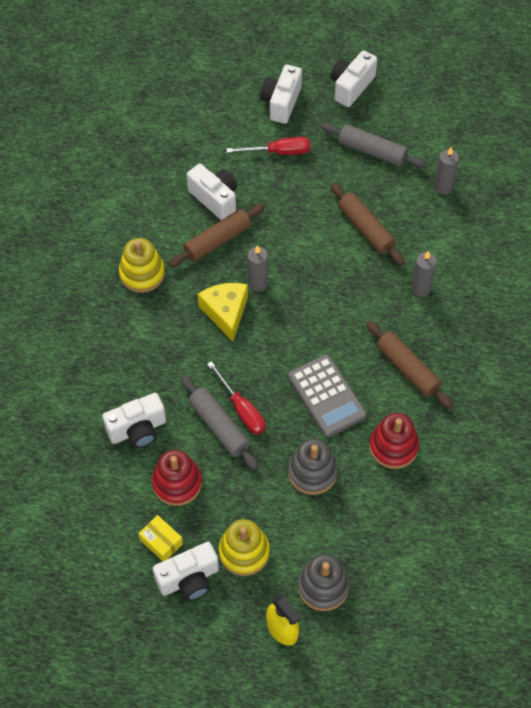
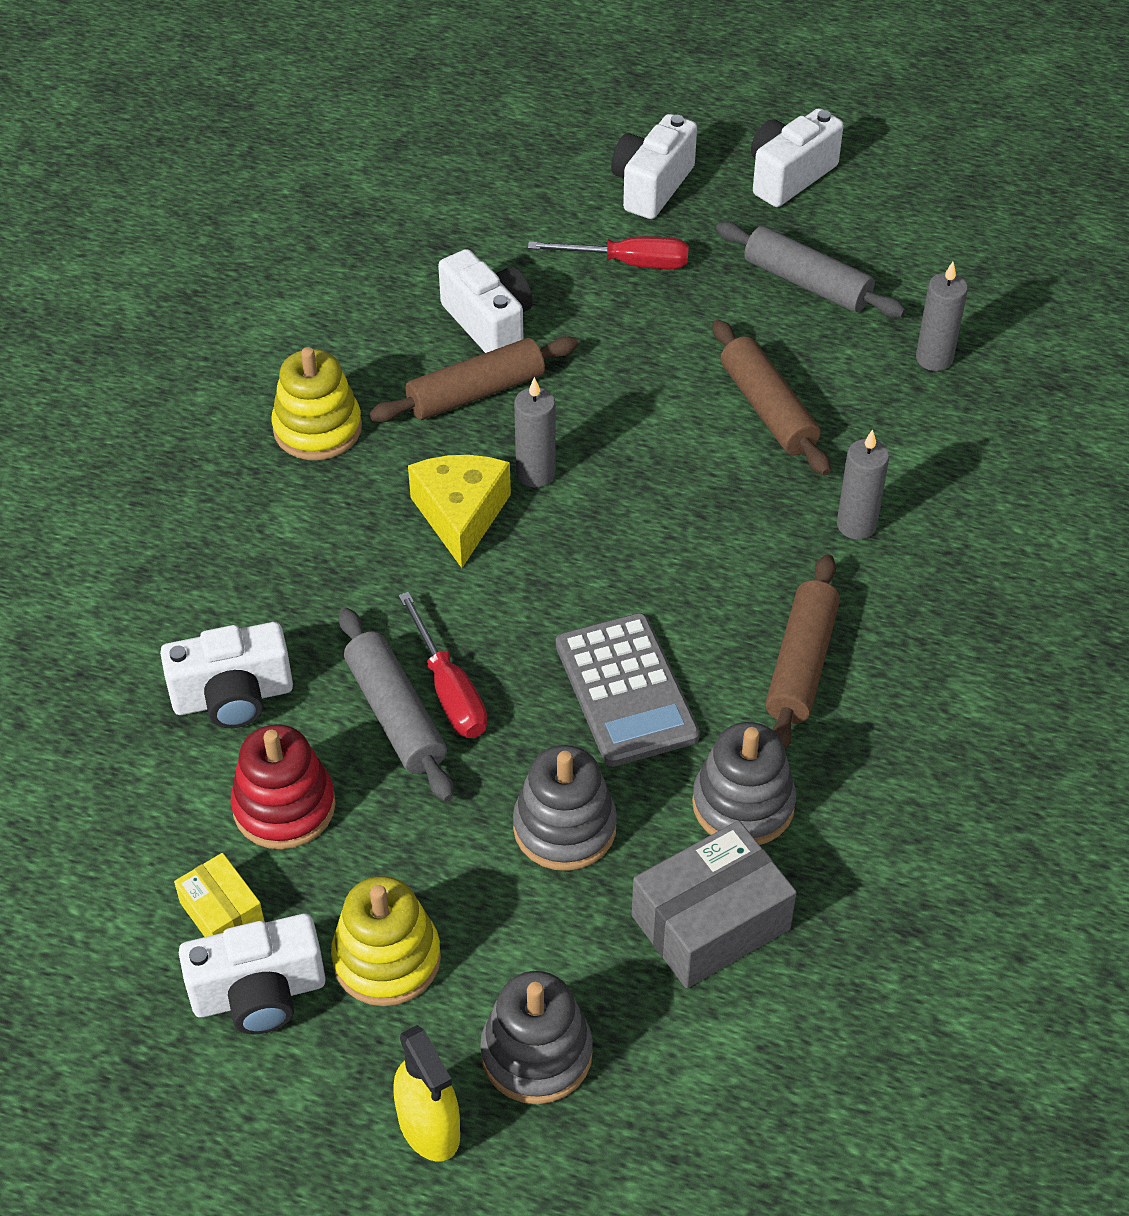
camera: 10 degrees right, 10 degrees down
brown rolling pin [366,321,453,409] -> brown rolling pin turned 45 degrees clockwise [765,554,840,749]
red stacking toy [369,413,419,469] -> grey stacking toy [692,722,796,845]
none -> grey box [632,820,797,988]

